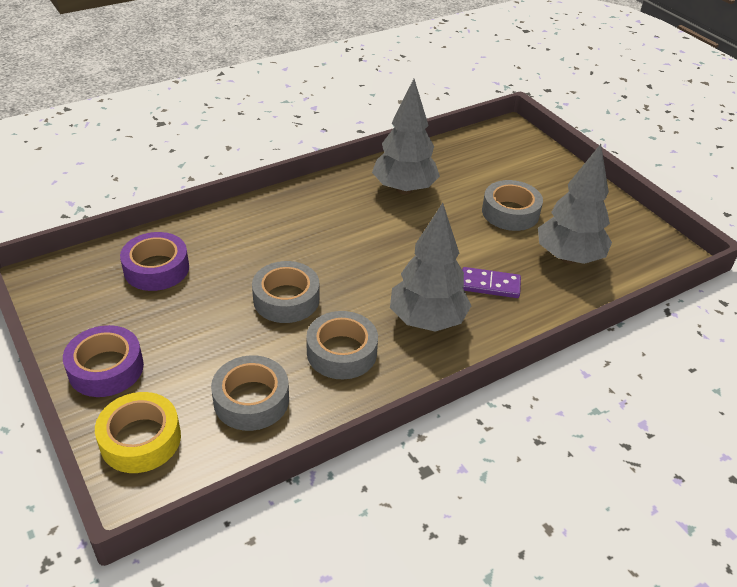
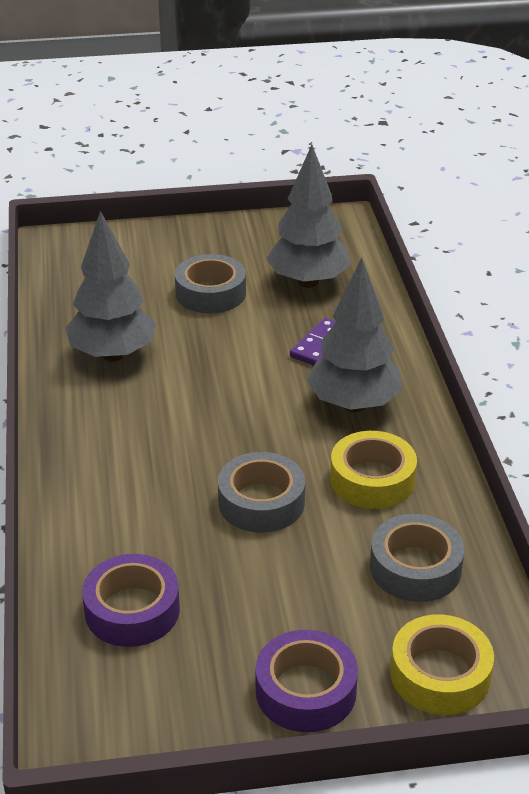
camera: 65 degrees left, 5 degrees down
grey tape [306,311,378,380] -> yellow tape [330,431,417,509]

